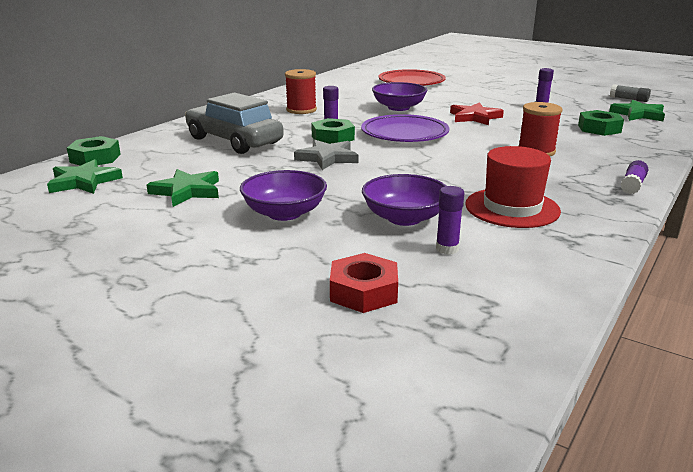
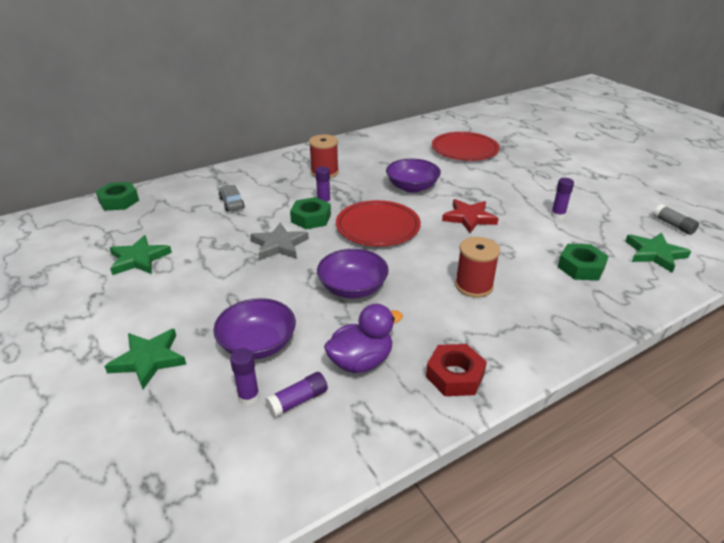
camera: 25 degrees right, 10 degrees up
green star [47,159,123,194] -> green star moved to [105,329,187,389]
grey car [185,92,284,154] -> grey car [219,185,245,212], size x0.44
purple bowl [240,170,327,221] -> purple bowl moved to [317,249,389,299]
red nut [330,253,398,313] -> red nut moved to [426,344,487,396]
purple plate [361,114,449,142] -> red plate [336,200,421,246]
red hat [465,146,561,228] -> purple duck [324,304,403,373]
purple glue stick [620,160,648,194] -> purple glue stick moved to [265,372,328,417]

